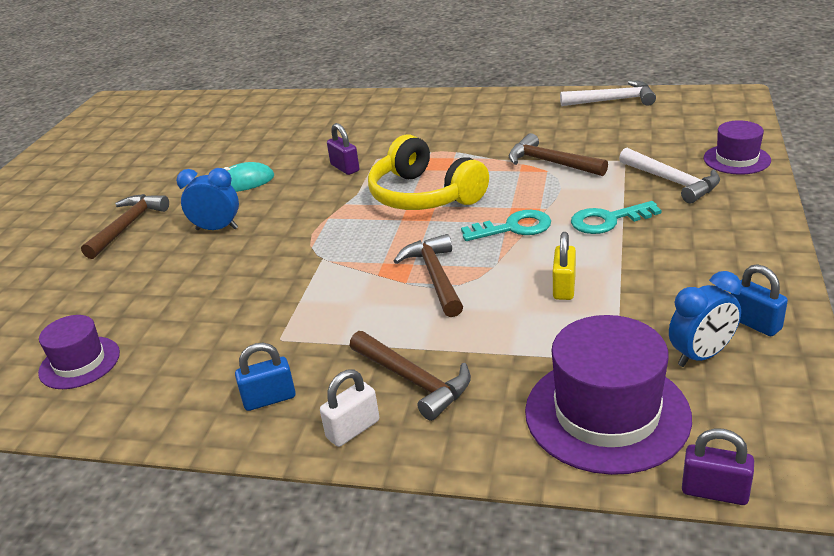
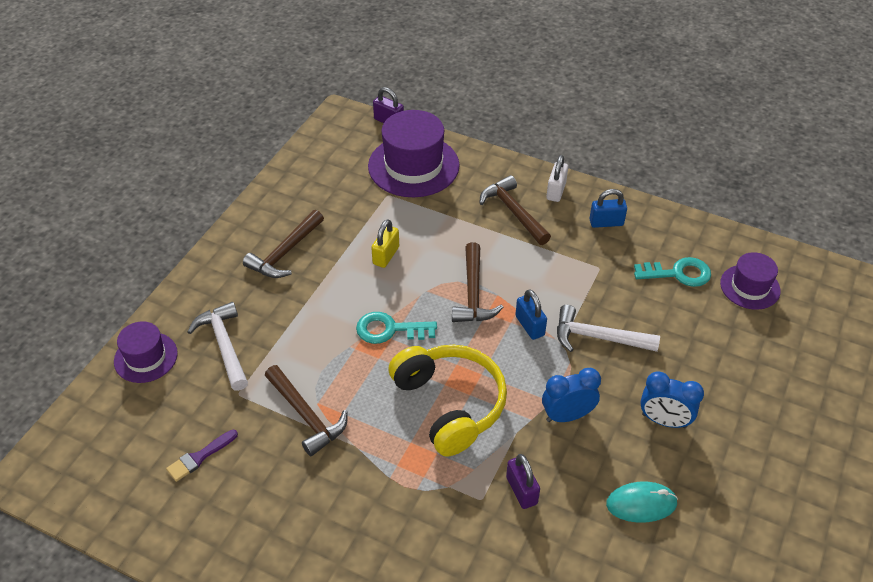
camera: 170 degrees left, 15 degrees up
brown hammer [81,194,169,259] -> brown hammer moved to [243,210,324,278]
white padlock [320,369,379,447] -> white padlock turned 45 degrees counterclockwise [546,155,568,202]
white hammer [560,81,656,106] -> white hammer moved to [557,305,660,352]
turquoise key [571,201,662,234] -> turquoise key moved to [634,257,711,287]
blue clock [669,271,742,367] -> blue clock moved to [542,368,601,422]
blue padlock [731,264,788,336] -> blue padlock moved to [515,289,547,340]
none -> purple brush [166,430,238,482]

